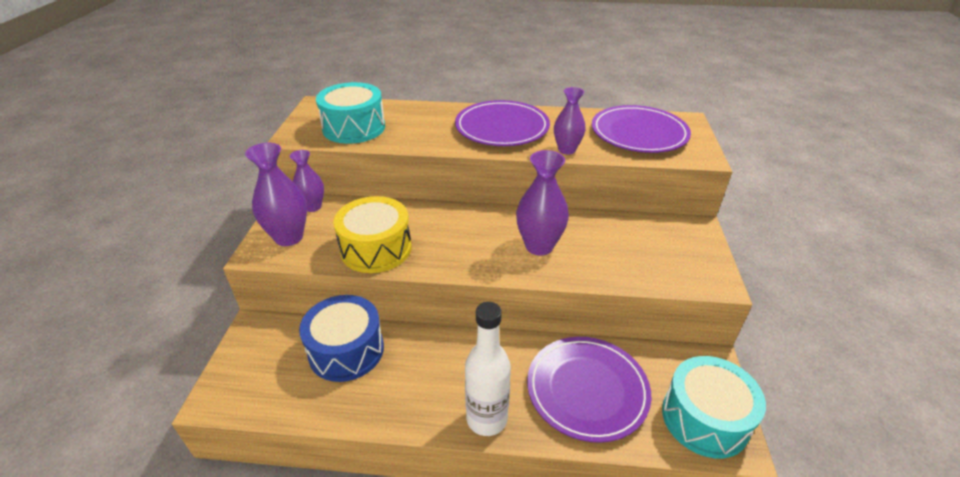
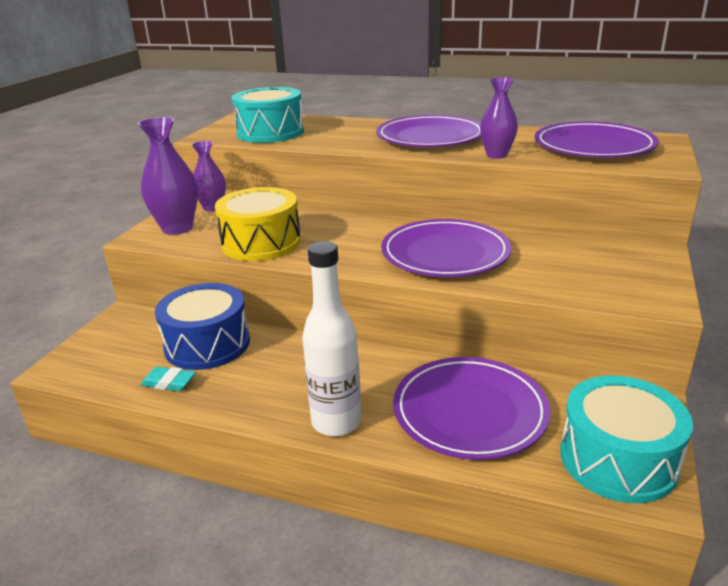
camera: 15 degrees right, 10 degrees down
purple vase [516,150,569,255] -> purple plate [381,219,512,277]
none -> turquoise eraser [140,366,196,391]

